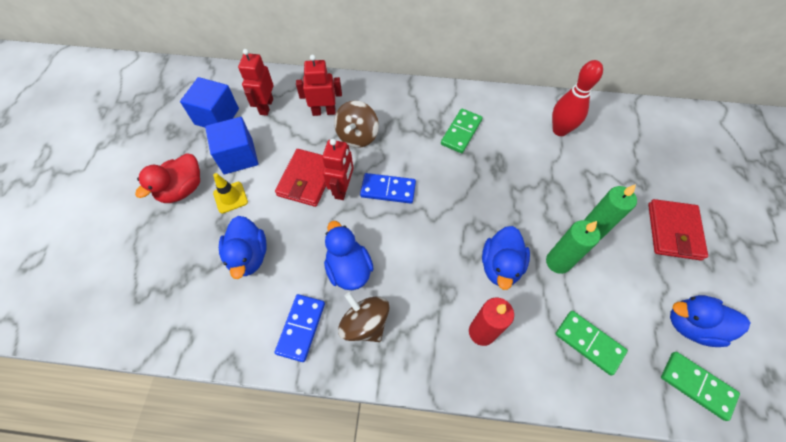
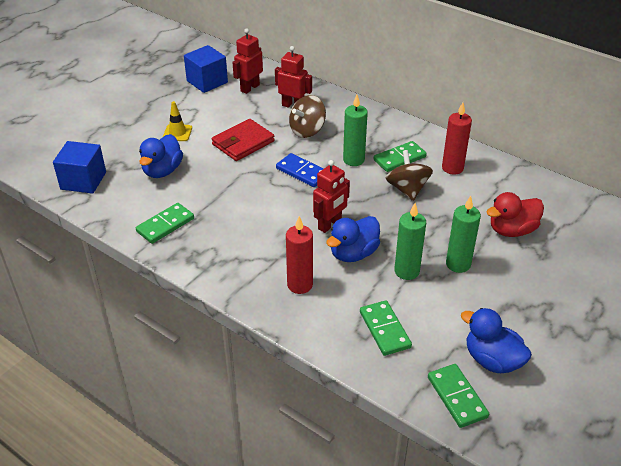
camera: 30 degrees right, 20 degrees down
red duck [135,153,200,203] -> red duck moved to [486,192,544,237]
blue cube [205,117,259,174] -> blue cube moved to [53,141,106,194]
blue domino [275,294,325,362] -> green domino [136,203,194,244]
red robot [322,139,353,200] -> red robot moved to [313,160,350,233]
blue duck [324,221,374,290] -> none
brown spinning top [338,292,390,342] -> brown spinning top moved to [385,150,433,201]
red bowling pin [552,60,603,136] -> none
red wallet [648,199,708,260] -> none
none -> green candle [343,95,368,166]
none -> red candle [442,102,472,175]

